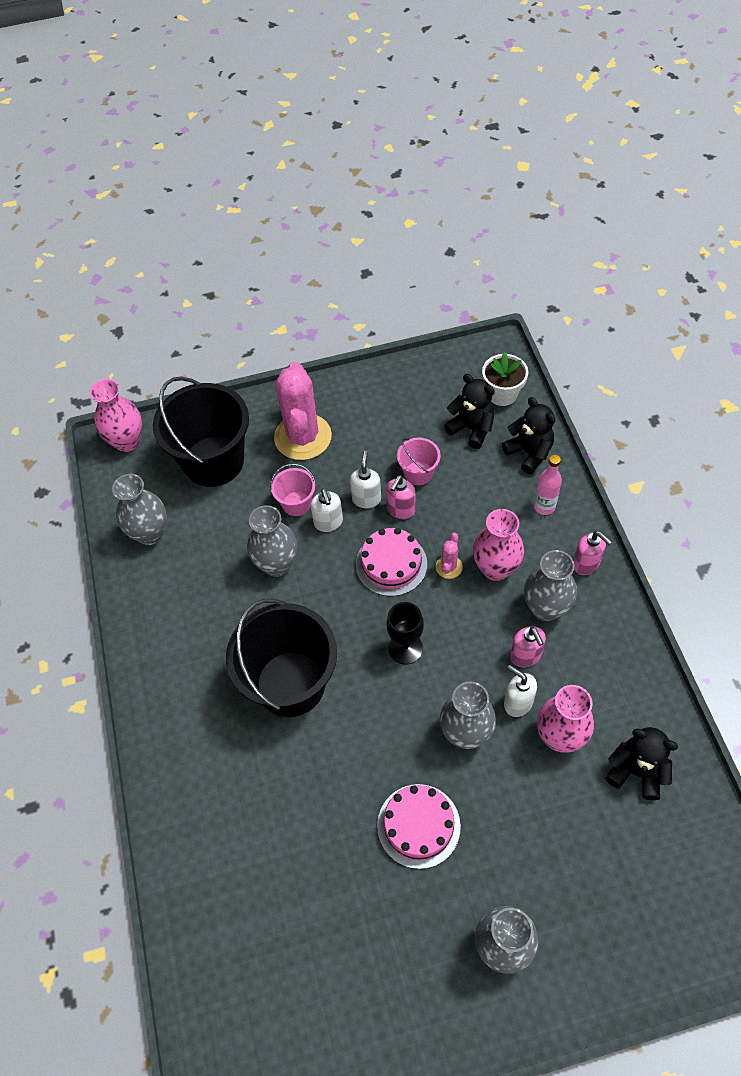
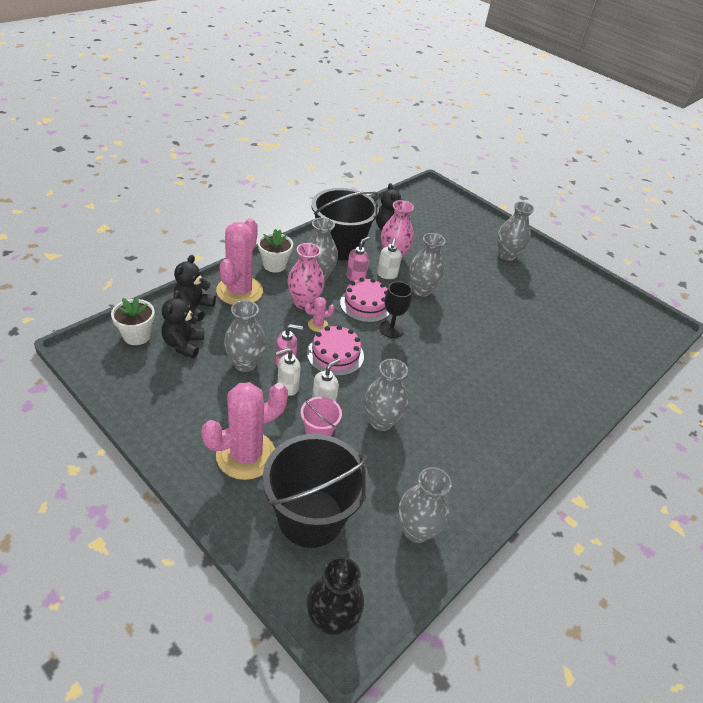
camera: 130 degrees left, 15 degrees down
pink vase [90,379,142,452] -> black vase [306,557,364,635]
black bucket [226,599,337,717] -> black bucket moved to [311,188,379,260]
pink cake [377,784,461,869] -> pink cake moved to [340,278,390,323]
pink bucket [397,438,440,485] -> grey vase [224,300,266,372]
pink bottle [534,455,562,515] -> pink cactus [216,218,263,305]
pink soap dispenser [573,531,612,575] -> white flower pot [258,229,293,273]

